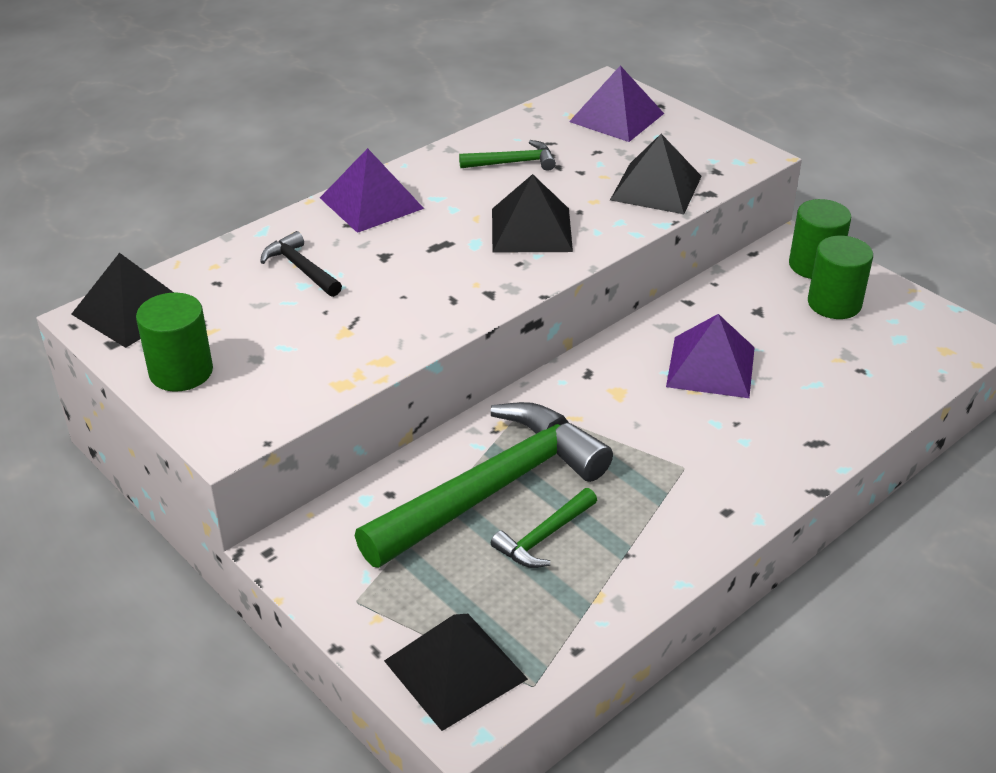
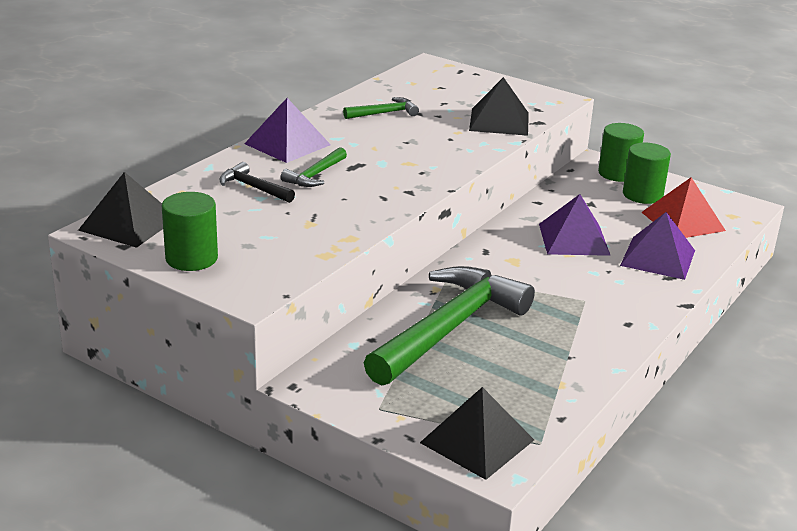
camera: 15 degrees left, 10 degrees down
green hammer [491,488,597,568] -> green hammer moved to [281,147,347,187]
black pyramid [492,174,573,253] -> none
purple pyramid [569,65,664,142] -> purple pyramid moved to [620,212,695,280]
none -> red pyramid [642,177,726,238]

